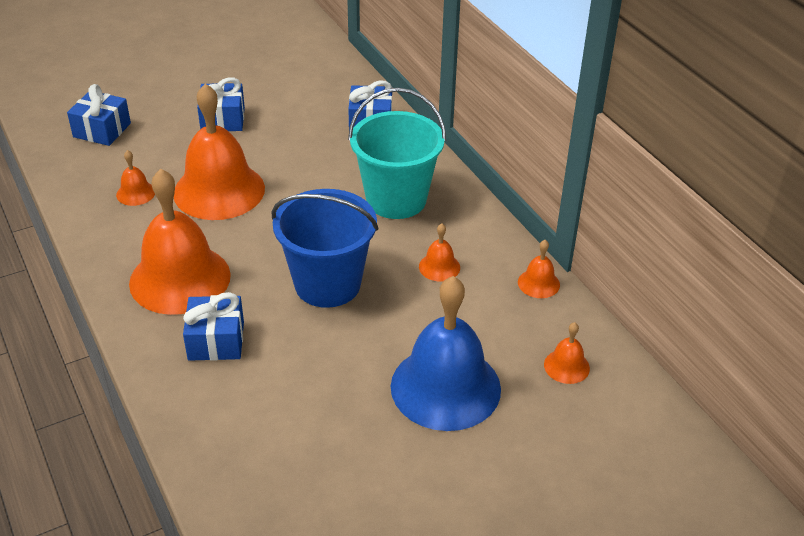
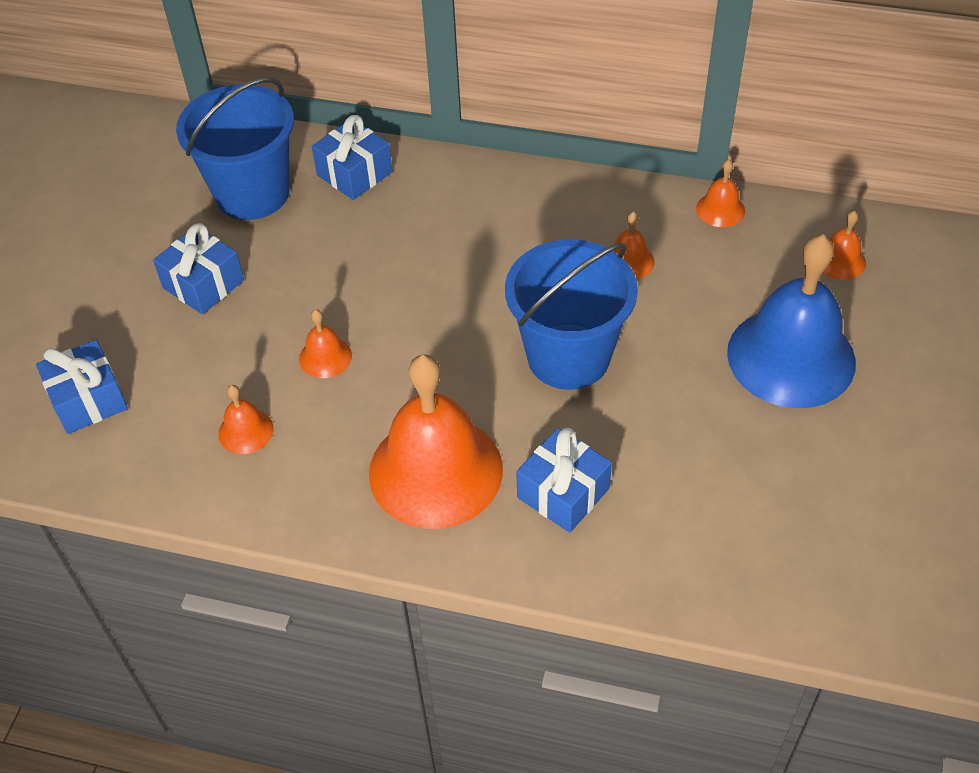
camera: 45 degrees left, 10 degrees up
orange bell [174,84,265,220] -> orange bell [299,310,352,378], size x0.42
turquoise bucket [348,88,446,219] -> none
none -> blue bucket [176,78,294,220]

